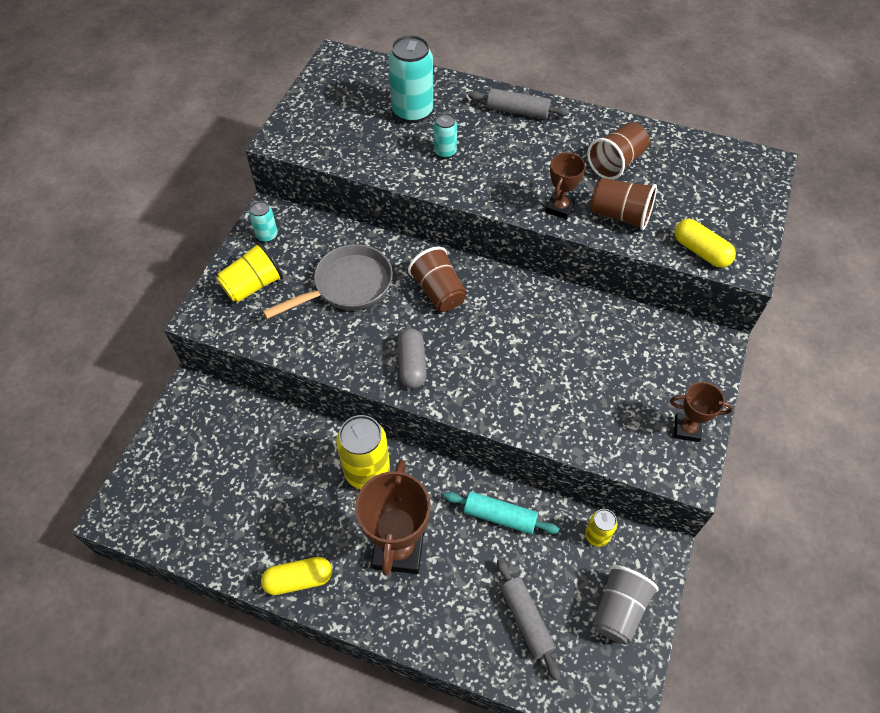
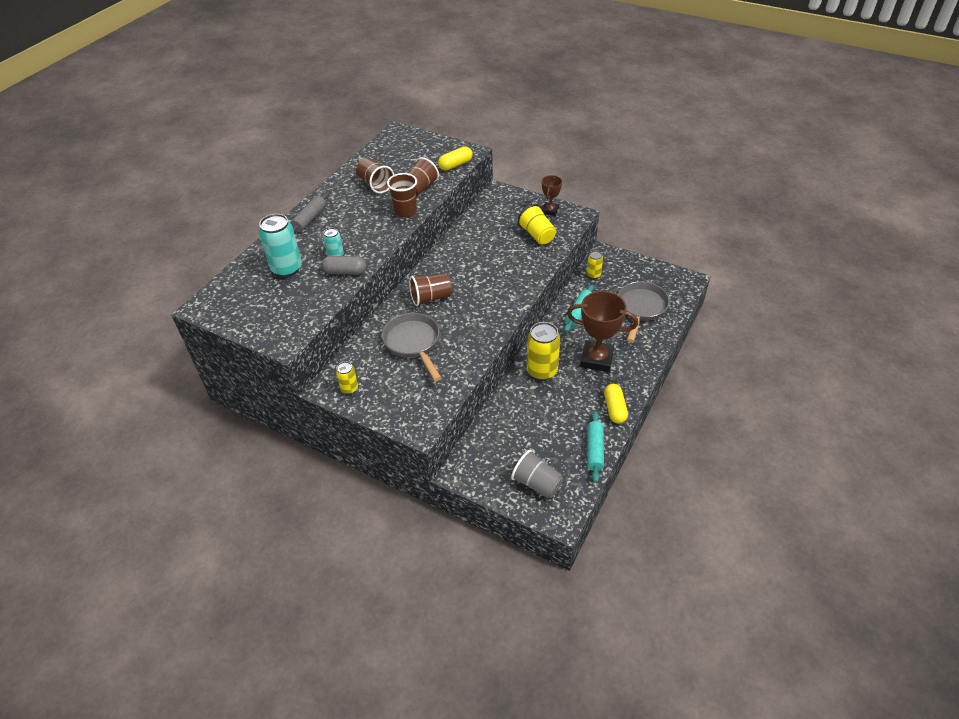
camera: 80 degrees left, 10 degrees down
yellow cup [217,242,283,303] -> yellow cup moved to [518,204,556,245]
turquoise can [249,201,278,242] -> yellow can [336,361,358,394]
grey capsule [398,328,427,389] -> grey capsule moved to [322,256,367,275]
grey rolling pin [497,559,560,681] -> grey pan [618,281,670,342]
brown trophy [545,153,586,219] -> brown cup [387,173,417,217]
grey cup [592,565,659,644] -> grey cup moved to [511,450,563,498]
none -> turquoise rolling pin [587,411,604,483]

